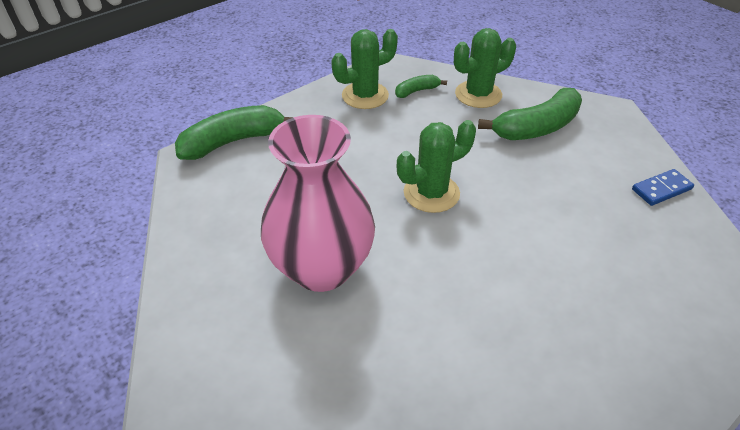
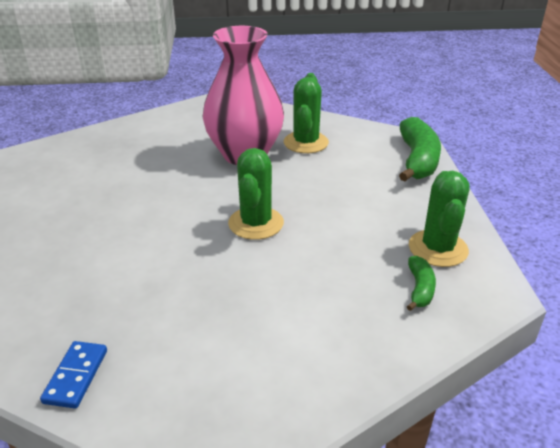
camera: 125 degrees right, 10 degrees down
green cactus [454,28,516,108] -> green cactus moved to [284,73,329,153]
green banana [478,88,582,140] -> none

